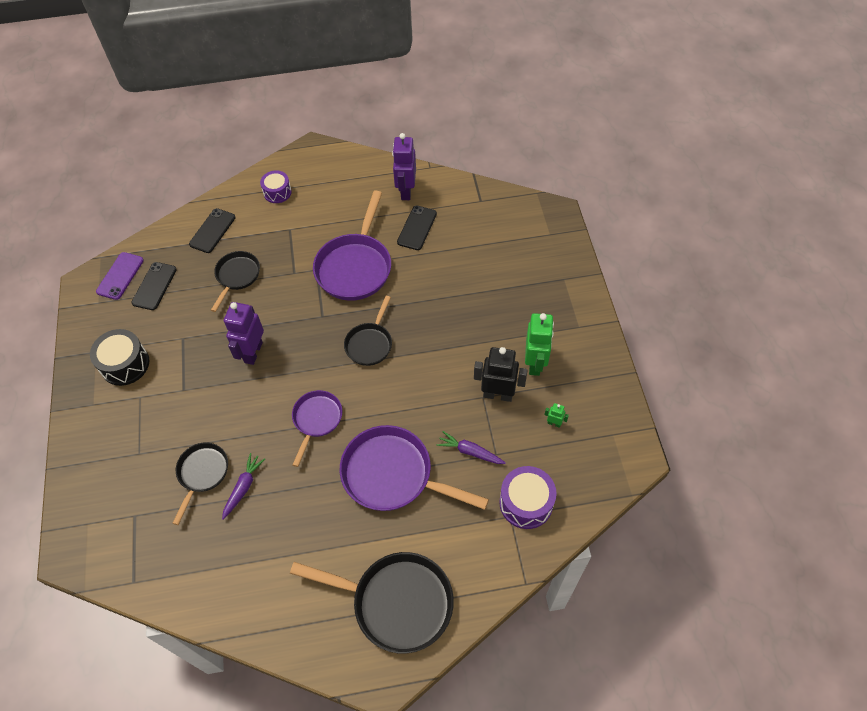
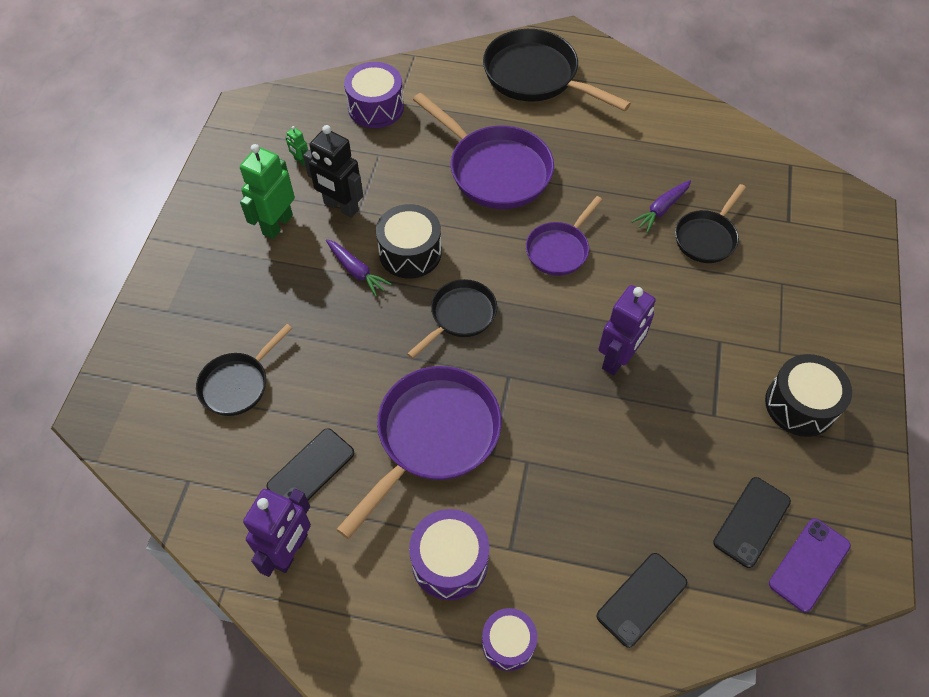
camera: 160 degrees left, 0 degrees up
black pan [211,251,260,312] -> black pan moved to [196,324,293,416]
purple carrot [437,431,506,464] -> purple carrot moved to [326,239,392,297]
none -> black drum [376,204,442,279]
none -> purple drum [409,509,490,600]

